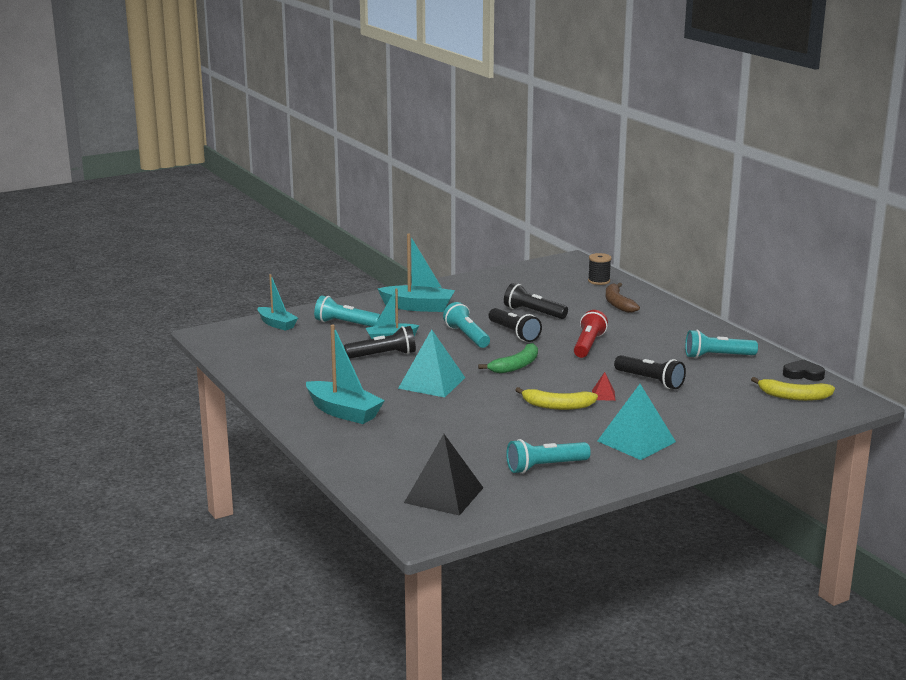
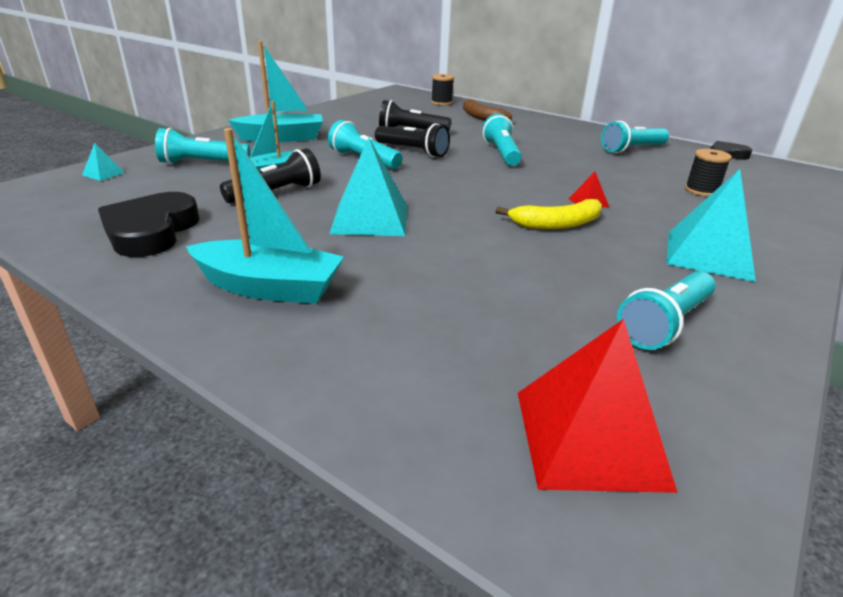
camera: 25 degrees left, 10 degrees up
turquoise boat [258,274,298,331] -> turquoise pyramid [82,143,125,181]
black pyramid [404,434,483,516] -> red pyramid [518,319,678,493]
green banana [478,343,538,374] -> none
red flashlight [574,310,608,358] -> turquoise flashlight [482,114,522,166]
black flashlight [614,355,686,389] -> none
yellow banana [751,377,835,401] -> none
none -> black heart [98,192,200,257]
none -> black spool [685,149,732,197]

